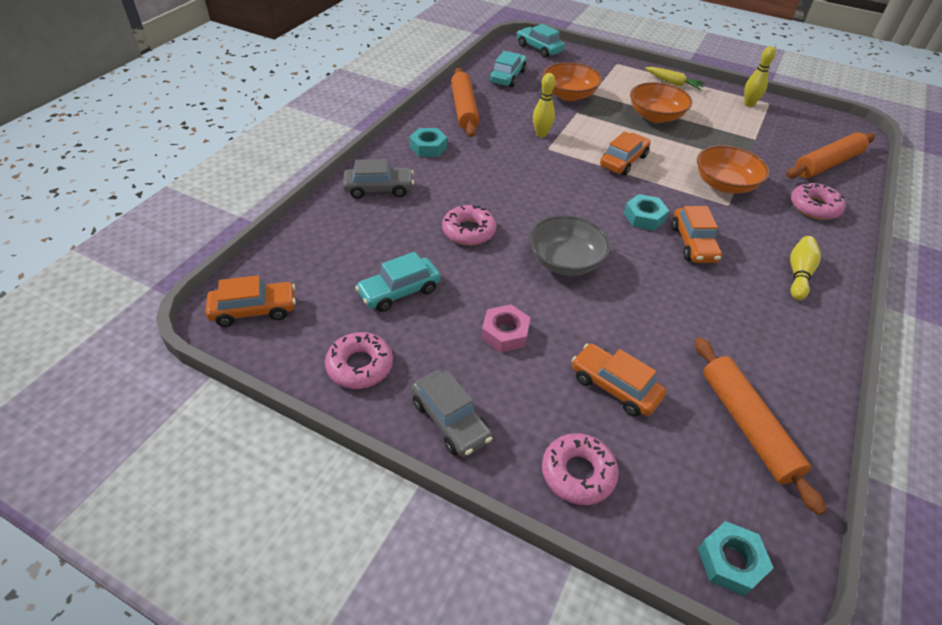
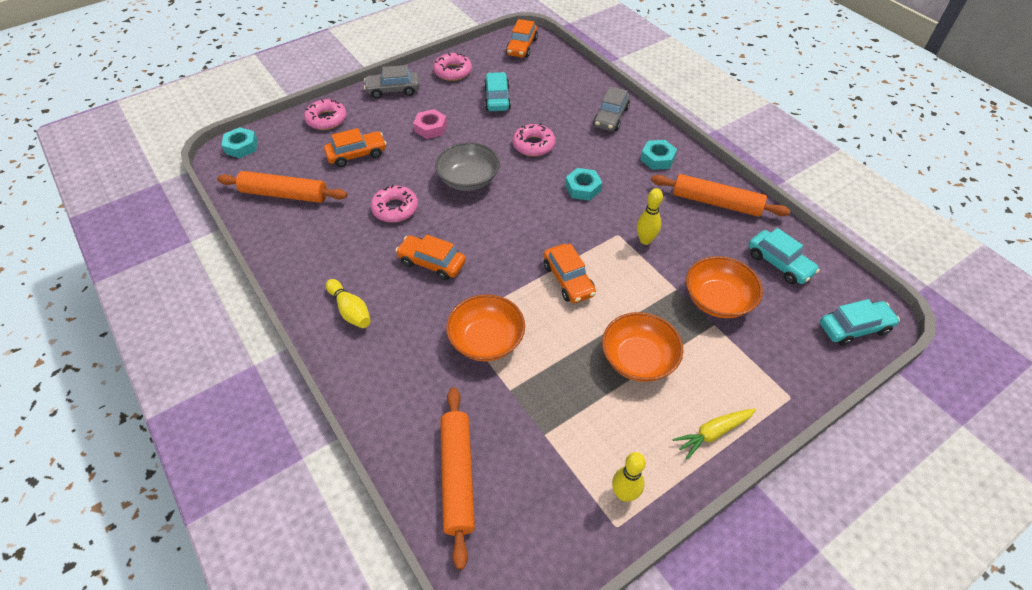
camera: 120 degrees right, 5 degrees up
turquoise nut [624,194,669,231] -> turquoise nut moved to [565,168,602,201]
pink donut [791,183,845,220] -> pink donut moved to [371,185,418,223]

